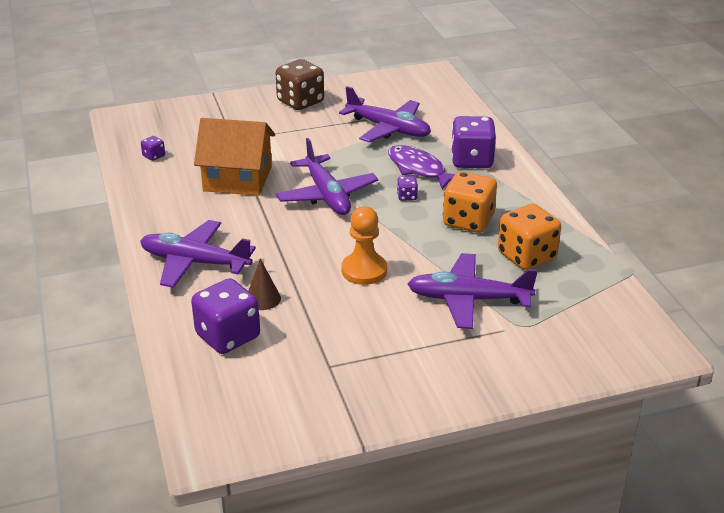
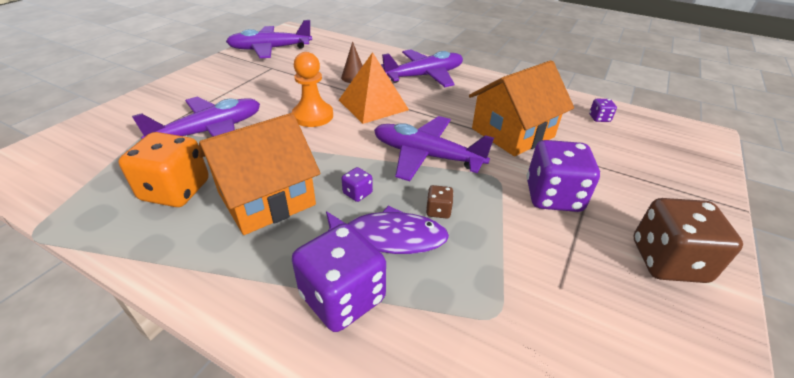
camera: 135 degrees right, 5 degrees up
purple dice [191,278,260,354] -> purple dice moved to [527,140,600,212]
purple plane [339,86,431,142] -> purple plane moved to [226,20,312,58]
orange dice [443,171,497,233] -> orange house [198,113,321,235]
none -> orange pyramid [339,52,409,124]
none -> brown dice [426,185,454,219]

